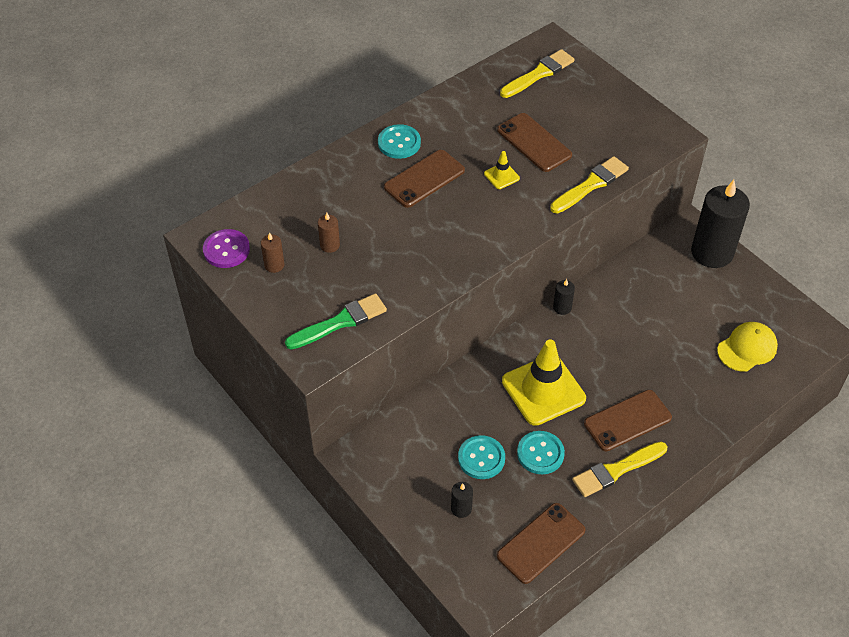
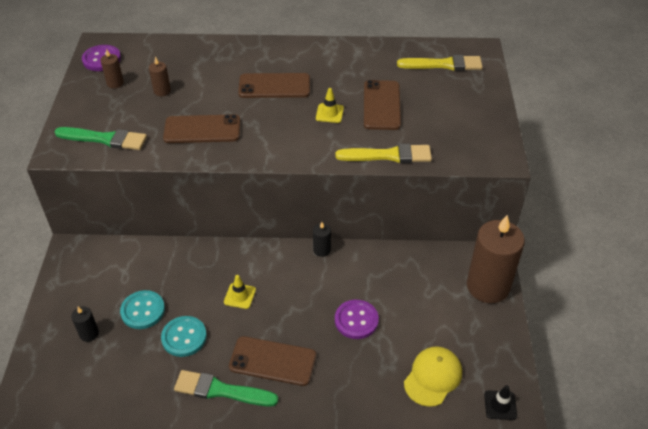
camera: 40 degrees right, 5 degrees down
turquoise button [378,124,421,159] -> none
brown phone [497,503,586,584] -> brown phone moved to [163,114,240,143]
yellow traffic cone [502,339,586,426] -> yellow traffic cone [224,275,256,309], size x0.43
yellow brush [572,442,667,497] -> green brush [174,370,278,407]
black candle [691,180,750,268] -> brown candle [467,215,525,303]
yellow cap [717,322,778,372] -> yellow cap turned 60 degrees counterclockwise [404,347,462,407]
none -> purple button [335,300,379,339]
none -> black traffic cone [484,385,517,420]

